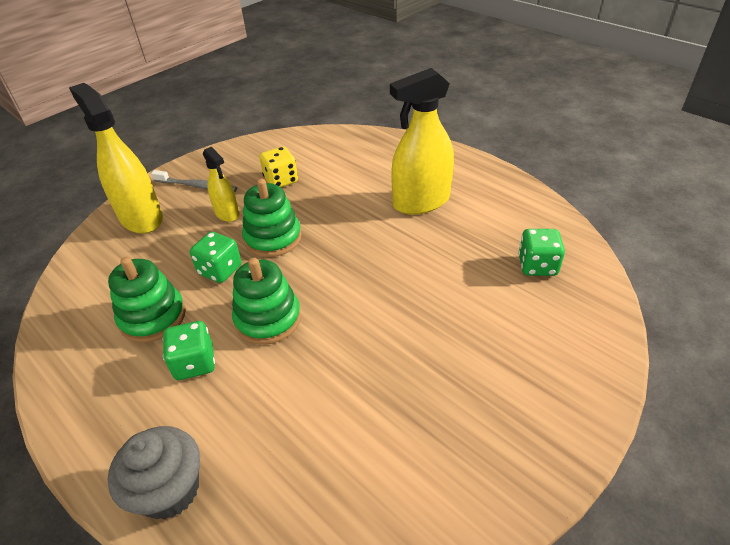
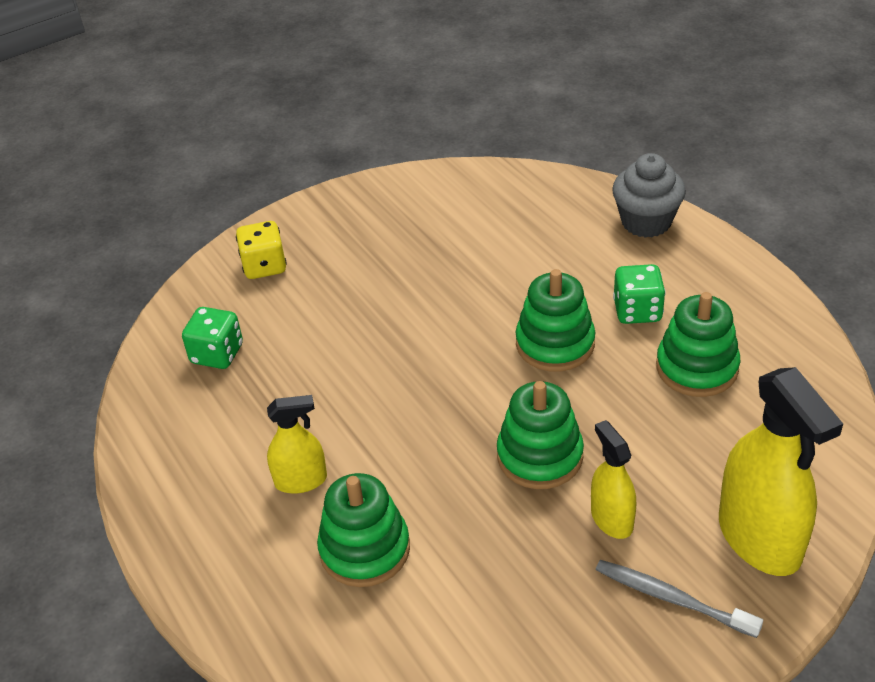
camera: 165 degrees left, 0 degrees up
green dice [190,232,241,283] -> none
yellow dice [260,147,298,187] -> yellow dice moved to [236,221,287,279]
yellow spray bottle [390,68,454,215] -> yellow spray bottle [267,395,327,494], size x0.55
none -> green stacking toy [317,473,410,587]

